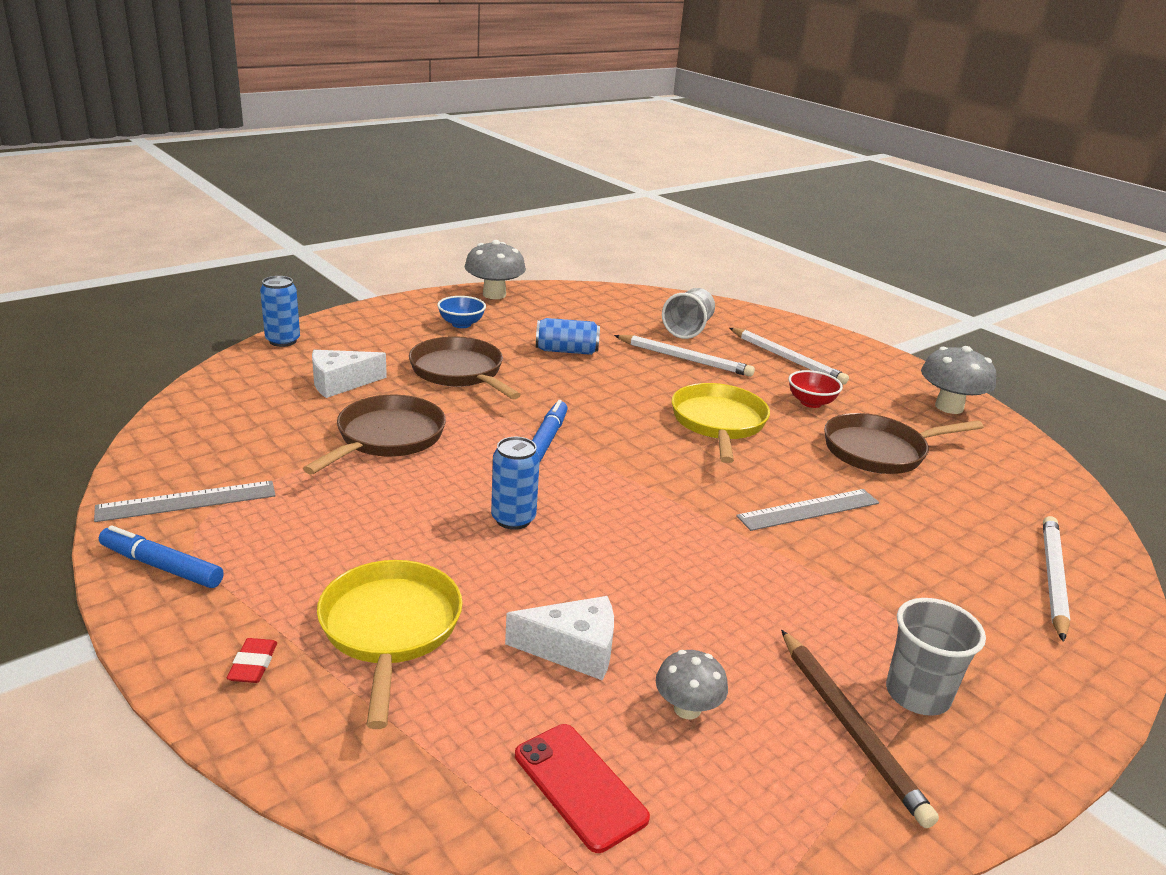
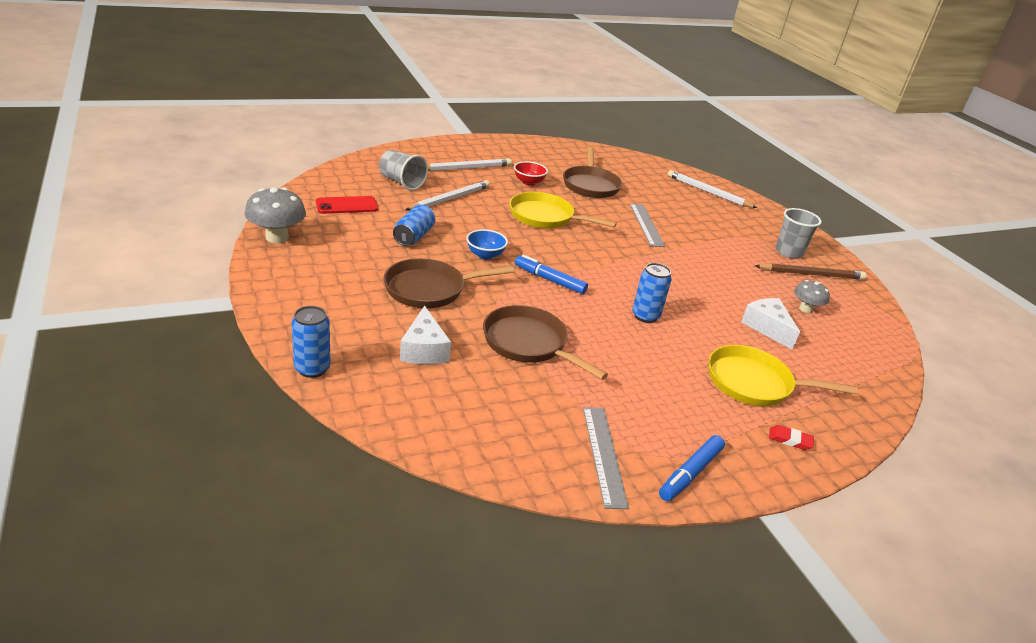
camera: 75 degrees left, 5 degrees up
blue bowl [437,296,486,328] -> blue bowl moved to [466,229,508,260]
white cheese [505,596,614,680] -> white cheese turned 45 degrees counterclockwise [741,298,800,350]
red phone [515,724,650,853] -> red phone moved to [316,196,378,214]
grey mushroom [921,346,996,414] -> none

